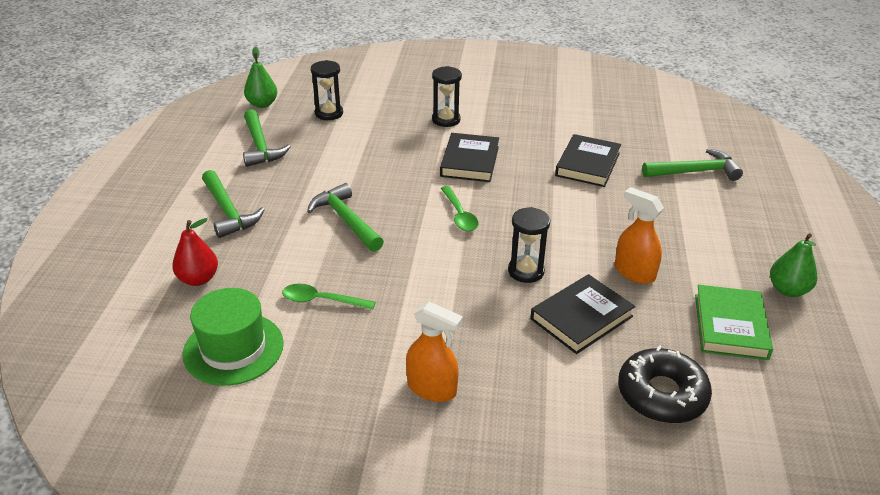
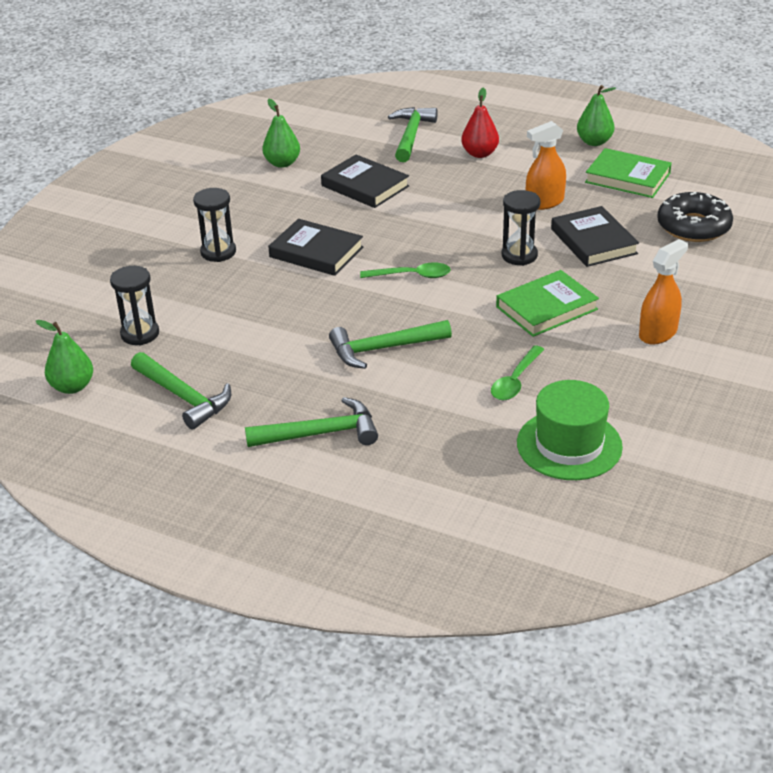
camera: 70 degrees left, 0 degrees up
red pear [172,218,218,286] -> red pear moved to [461,88,499,158]
green hammer [243,109,290,167] -> green hammer turned 45 degrees clockwise [131,352,231,430]
none -> green pear [262,99,300,168]
none -> green book [496,270,599,337]

